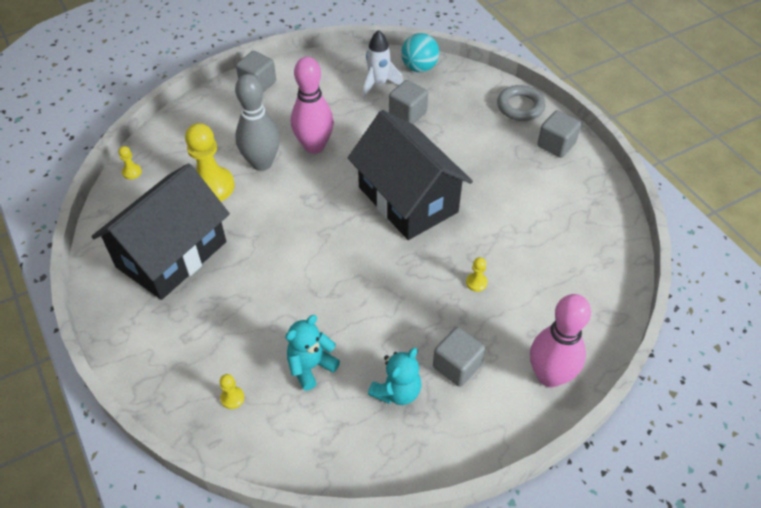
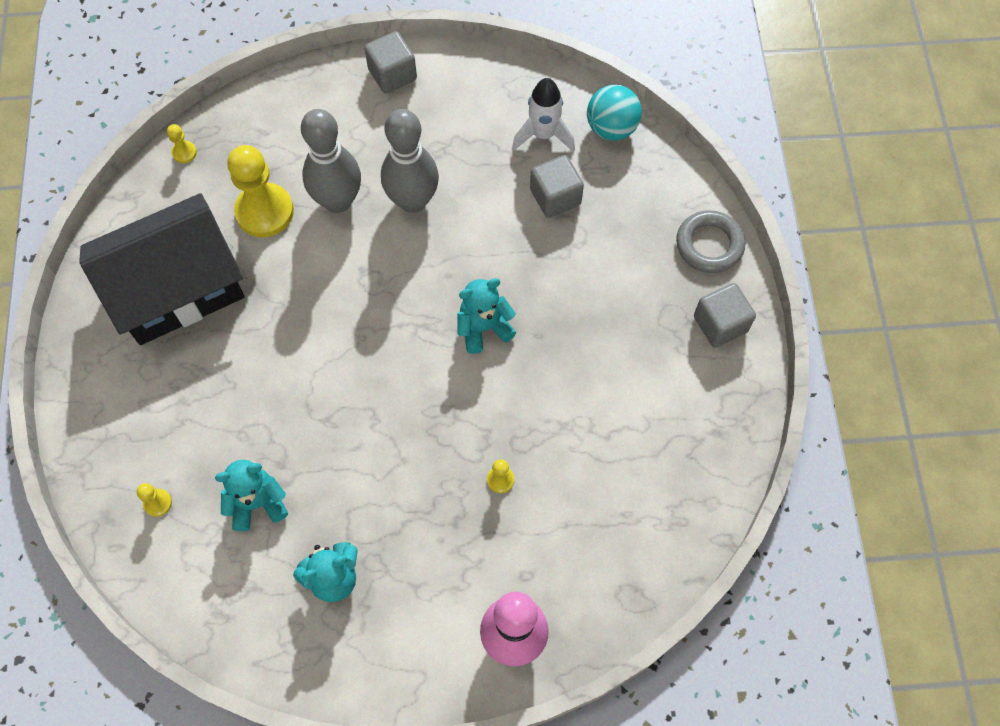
camera: 25 degrees right, 15 degrees up
pink bowling pin [291,57,334,154] -> grey bowling pin [381,109,439,213]
black house [348,110,473,240] -> turquoise teddy bear [458,278,516,354]
grey cube [433,327,485,387] -> none

